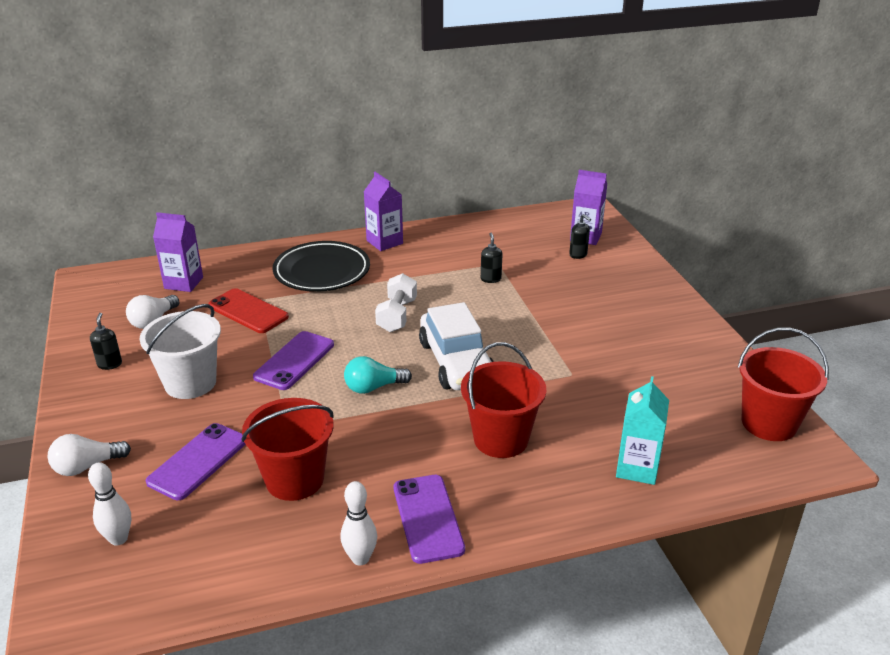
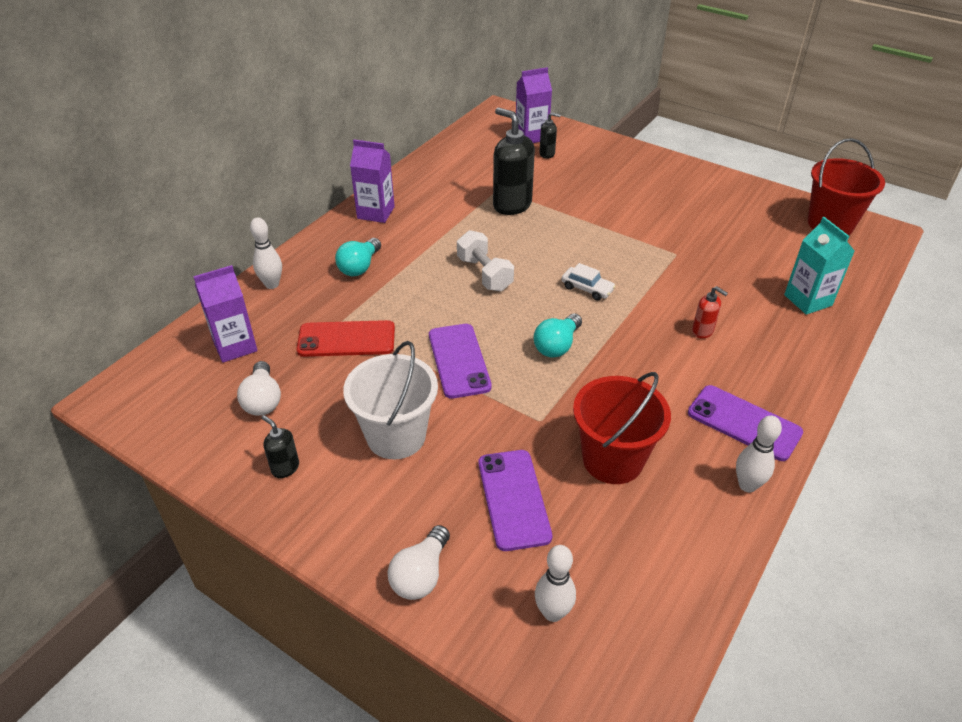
camera: 40 degrees left, 10 degrees up
black plate [273,241,370,292] -> turquoise light bulb [335,238,381,276]
white car [419,302,494,390] -> white car [561,263,616,301], size x0.44
red bucket [461,342,546,458] -> red soap dispenser [692,286,728,339]
black soap dispenser [481,233,502,283] -> black soap dispenser [493,108,535,215], size x2.03
none -> white bowling pin [250,218,282,289]

